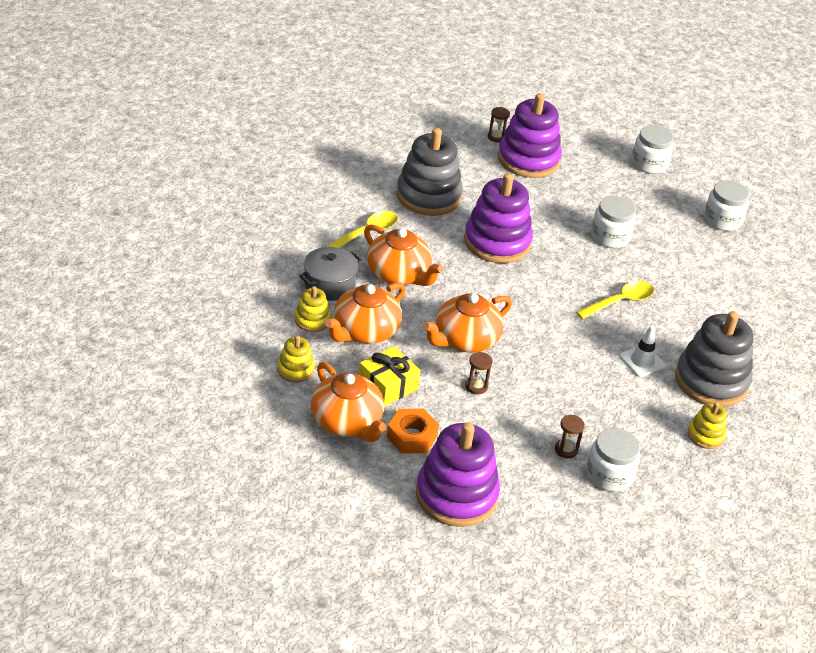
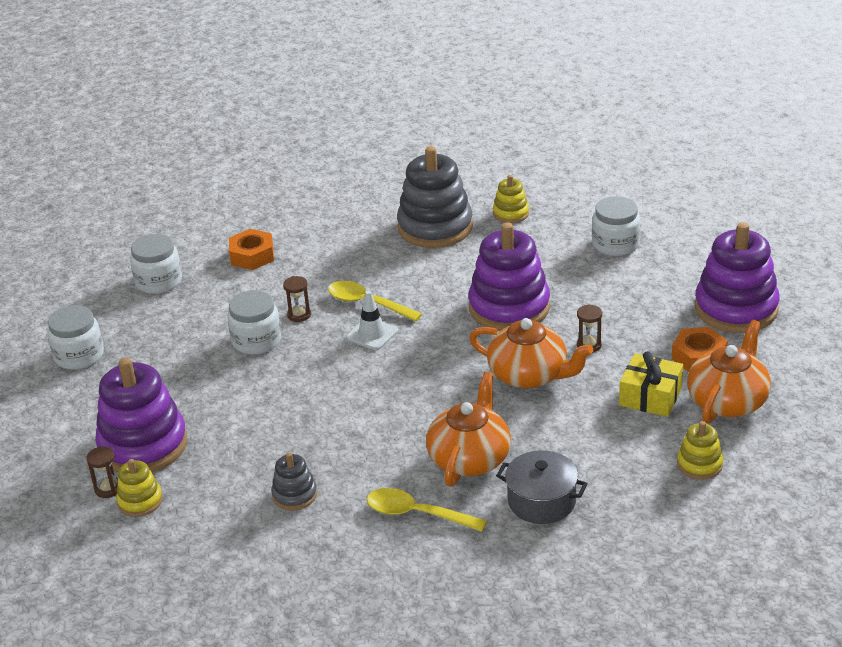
camera: 110 degrees left, 5 degrees down
yellow stacking toy [295,286,331,332] -> yellow stacking toy moved to [116,459,163,517]
orange teapot [325,282,405,344] -> none
grey stacking toy [396,128,463,216] -> grey stacking toy [271,452,317,511], size x0.48
purple stacking toy [464,173,533,263] -> purple stacking toy moved to [468,223,550,331]
brown hourglass [555,415,584,458] -> brown hourglass moved to [283,276,311,322]
white traffic cone [619,325,666,377] -> white traffic cone moved to [346,290,398,350]
none -> orange nut [229,229,274,270]

